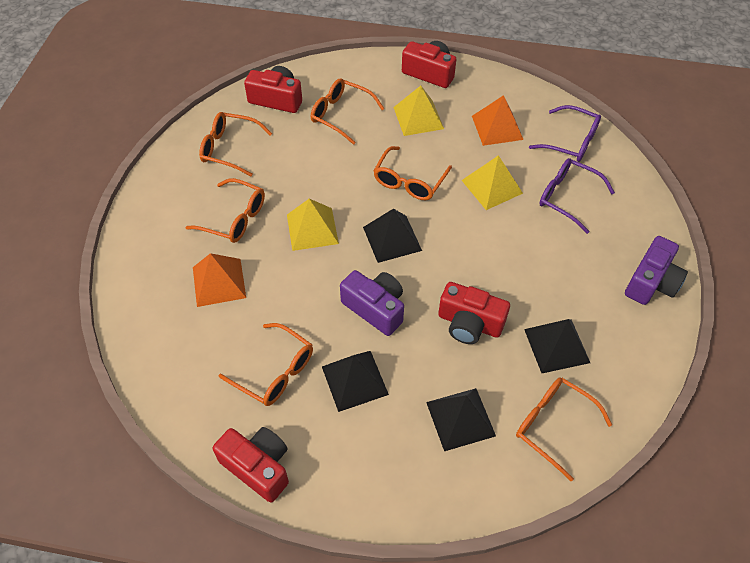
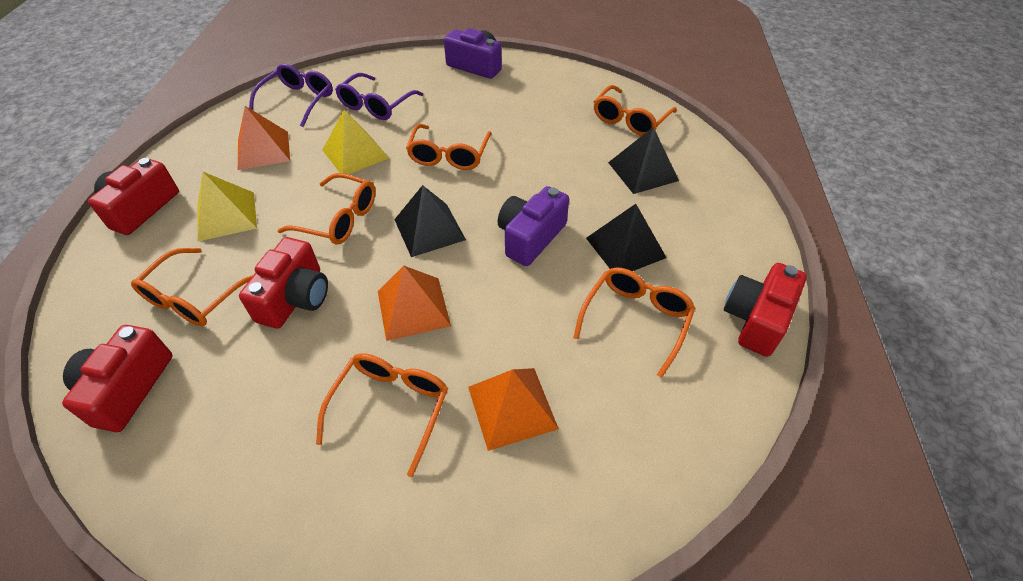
camera: 95 degrees left, 5 degrees down
orange glasses [199,112,272,176] -> orange glasses moved to [406,124,491,170]
yellow pyramid [287,199,339,251] -> orange pyramid [378,266,451,341]
red camera [438,282,510,344] -> red camera moved to [239,237,328,329]
black pyramid [524,319,590,373] -> none

